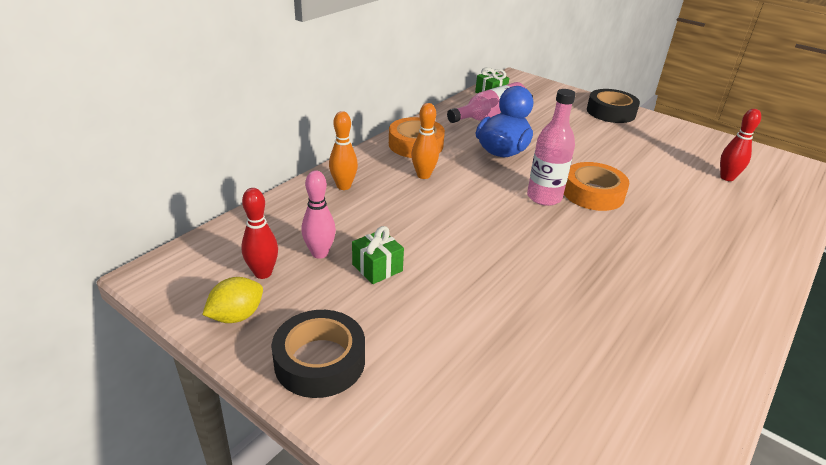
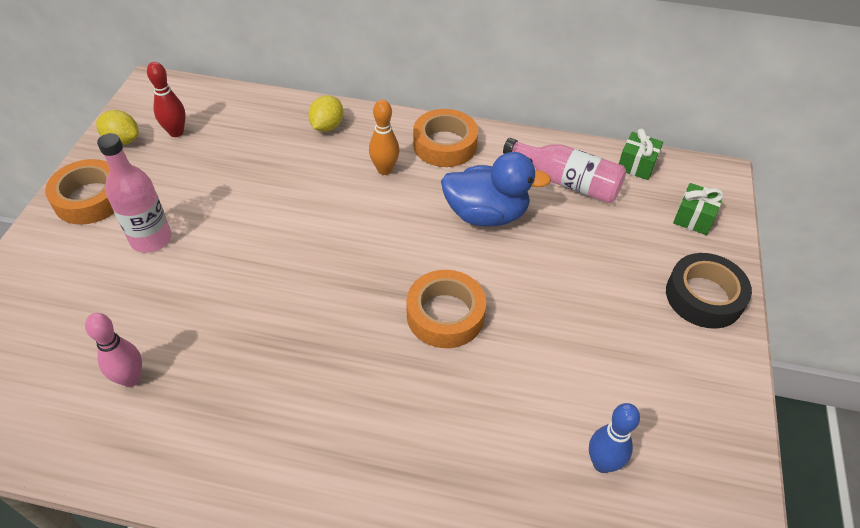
camera: 65 degrees right, 15 degrees up
black tape [271,310,365,398] -> orange tape [45,159,114,225]
pink bowling pin [301,170,336,259] -> pink bowling pin moved to [85,313,142,387]
orange bowling pin [329,111,358,190] -> yellow lemon [308,95,343,132]
green gift [352,226,404,284] -> green gift moved to [673,183,724,235]
pink bottle [527,89,576,206] -> pink bottle moved to [97,133,172,253]
red bowling pin [720,109,761,181] -> blue bowling pin [589,403,640,473]

